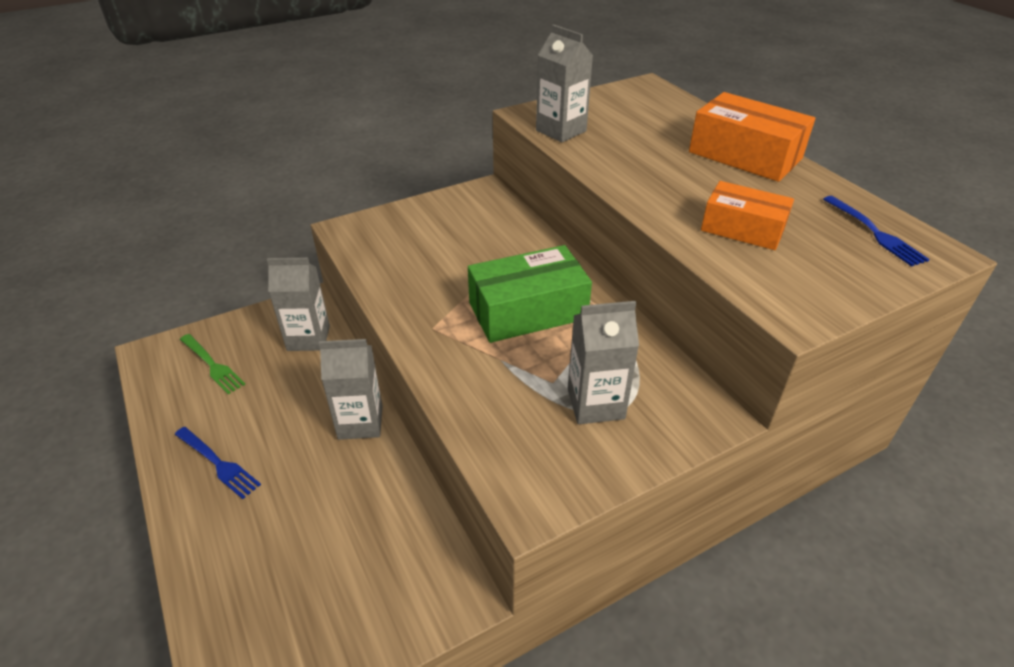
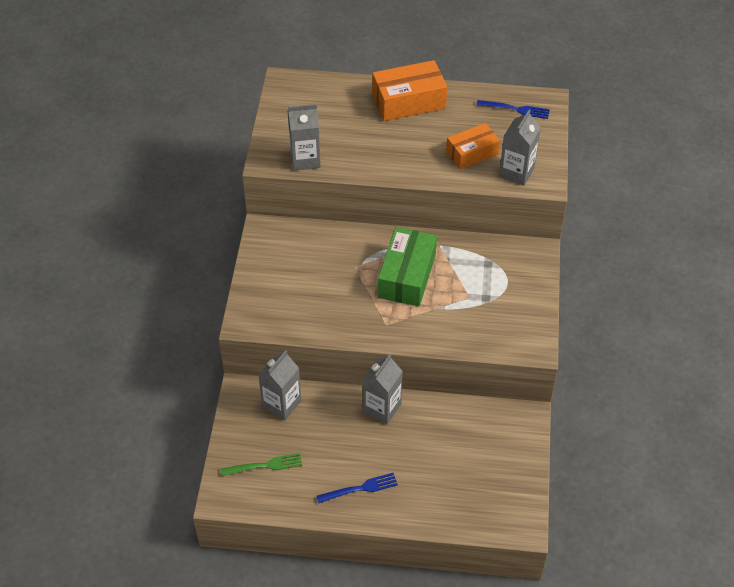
camera: 55 degrees left, 10 degrees up
grey carton [568,301,639,424] -> grey carton moved to [499,110,541,186]

